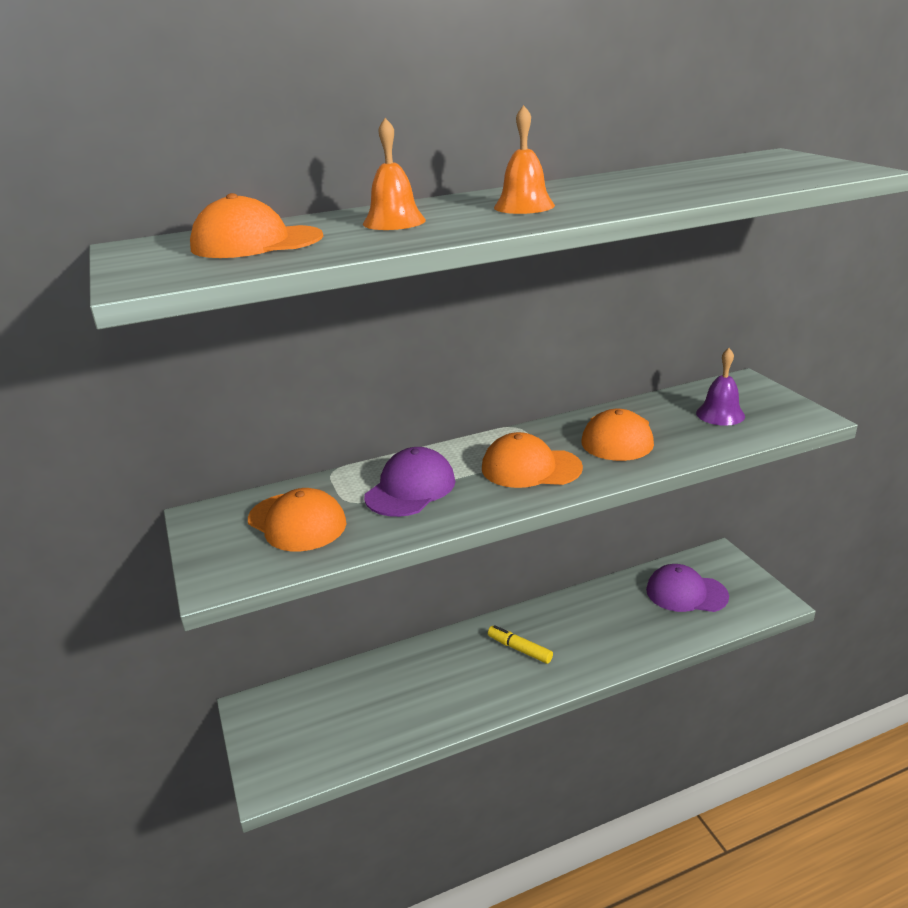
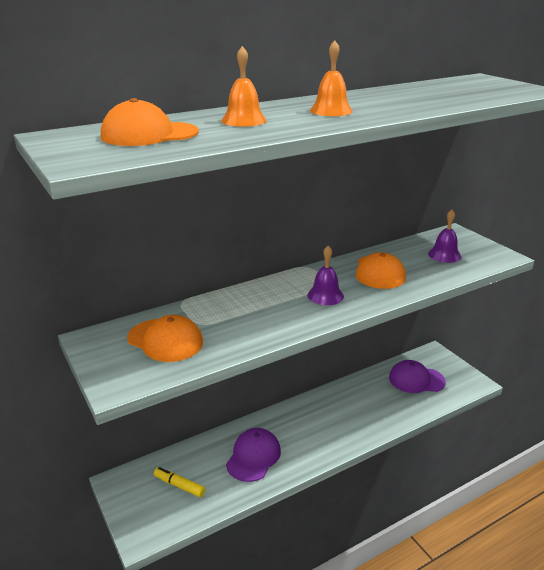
camera: 10 degrees left, 0 degrees up
purple cap [364,447,455,517] -> purple cap moved to [226,428,281,482]
orange cap [482,432,583,488] -> purple bell [307,245,344,305]
yellow marker [488,625,553,664] -> yellow marker moved to [154,467,205,497]

